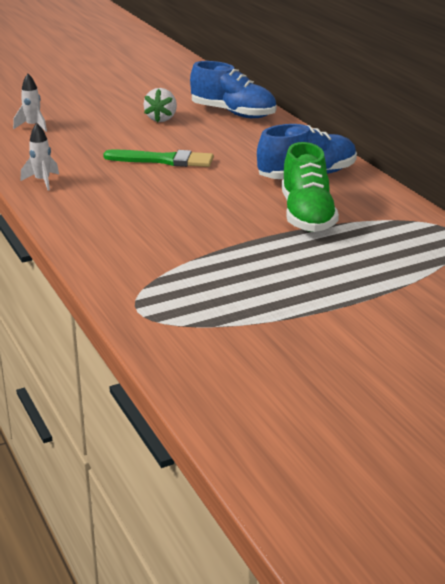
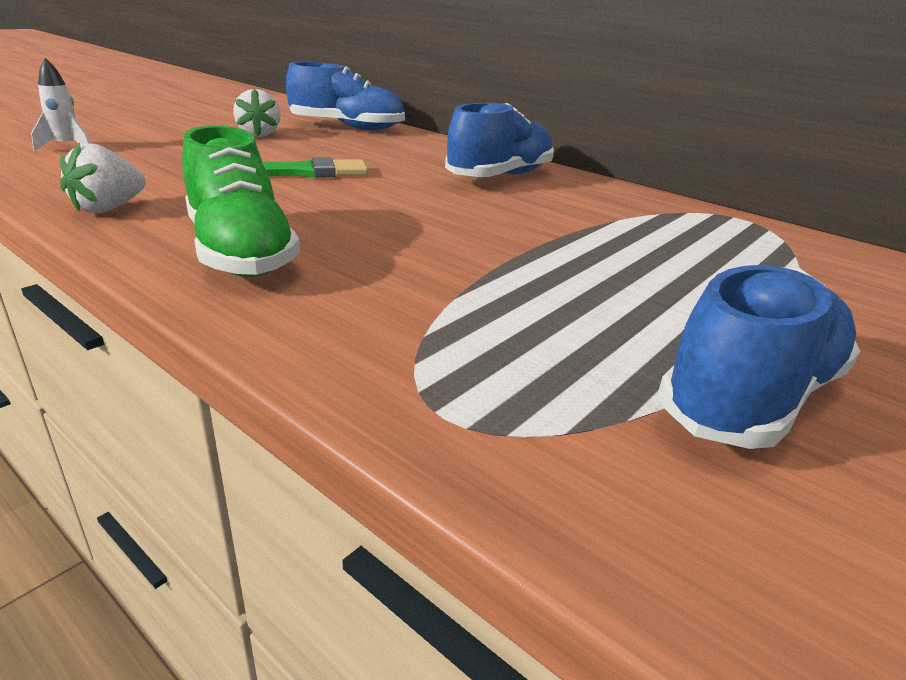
camera: 25 degrees left, 0 degrees up
white rocket [21,123,59,190] -> white strawberry [60,143,146,213]
green shoe [282,142,339,232] -> green shoe moved to [182,126,300,277]
none -> blue shoe [658,265,860,449]

